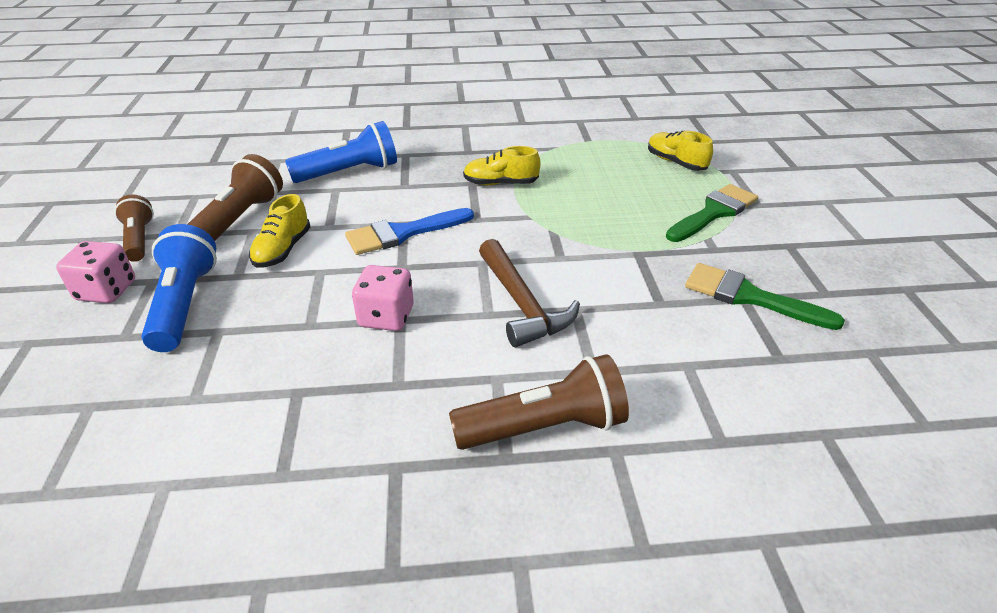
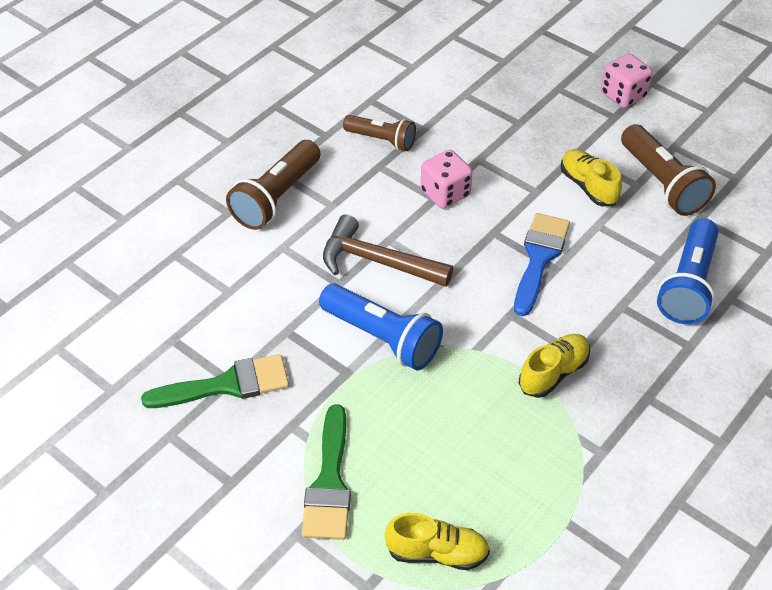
camera: 135 degrees right, 10 degrees up
brown flashlight [114,194,154,262] -> brown flashlight moved to [343,115,416,151]
blue flashlight [142,224,217,352] -> blue flashlight moved to [319,283,443,370]

